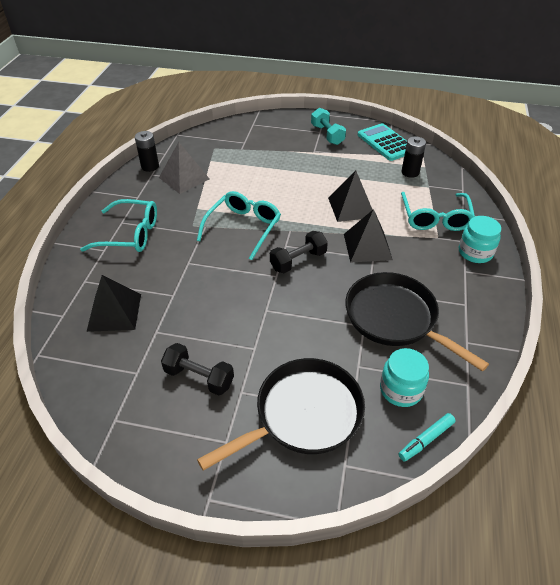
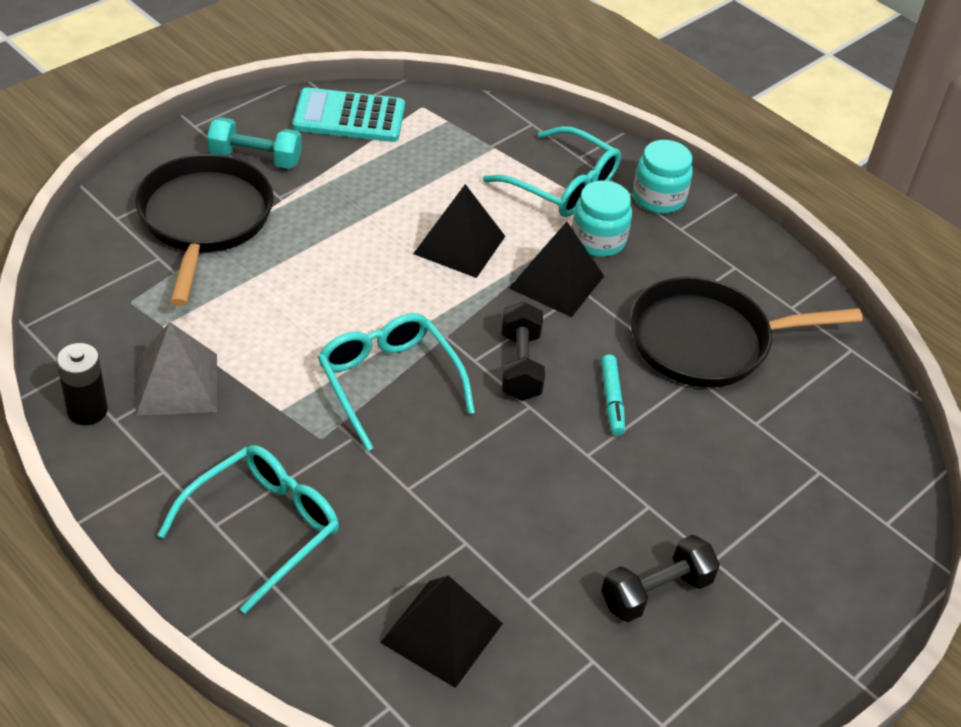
camera: 60 degrees left, 0 degrees up
black pan [197,358,365,471] -> black pan moved to [135,154,274,306]
turquoise jar [380,348,429,407] -> turquoise jar moved to [572,180,632,257]
turquoise marker [398,413,456,461] -> turquoise marker moved to [601,354,625,436]
black battery [402,136,426,178] -> none

